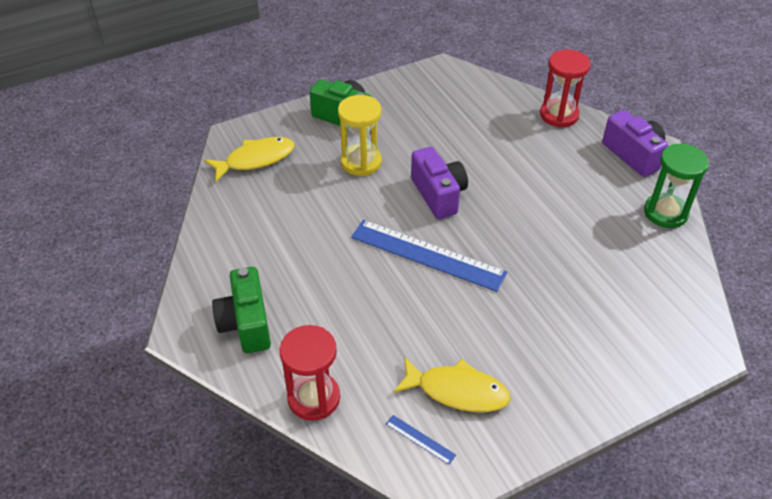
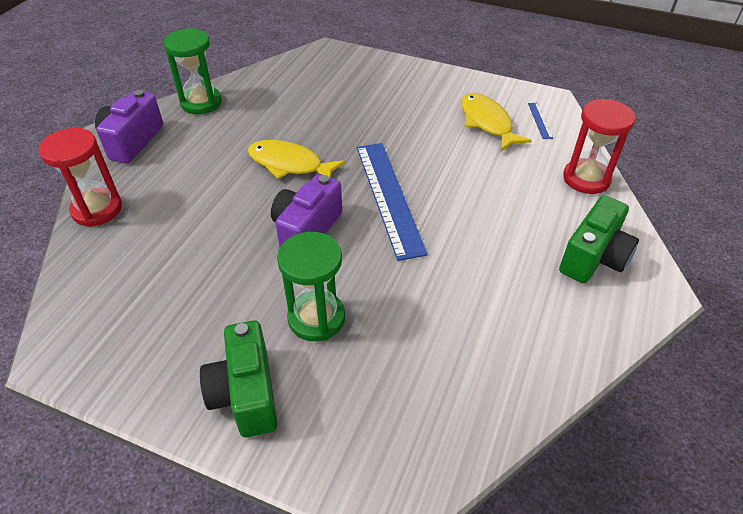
camera: 130 degrees left, 0 degrees up
yellow fish [205,137,295,182] -> yellow fish moved to [248,140,346,179]
yellow hourglass [338,95,382,176] -> green hourglass [277,232,345,341]

